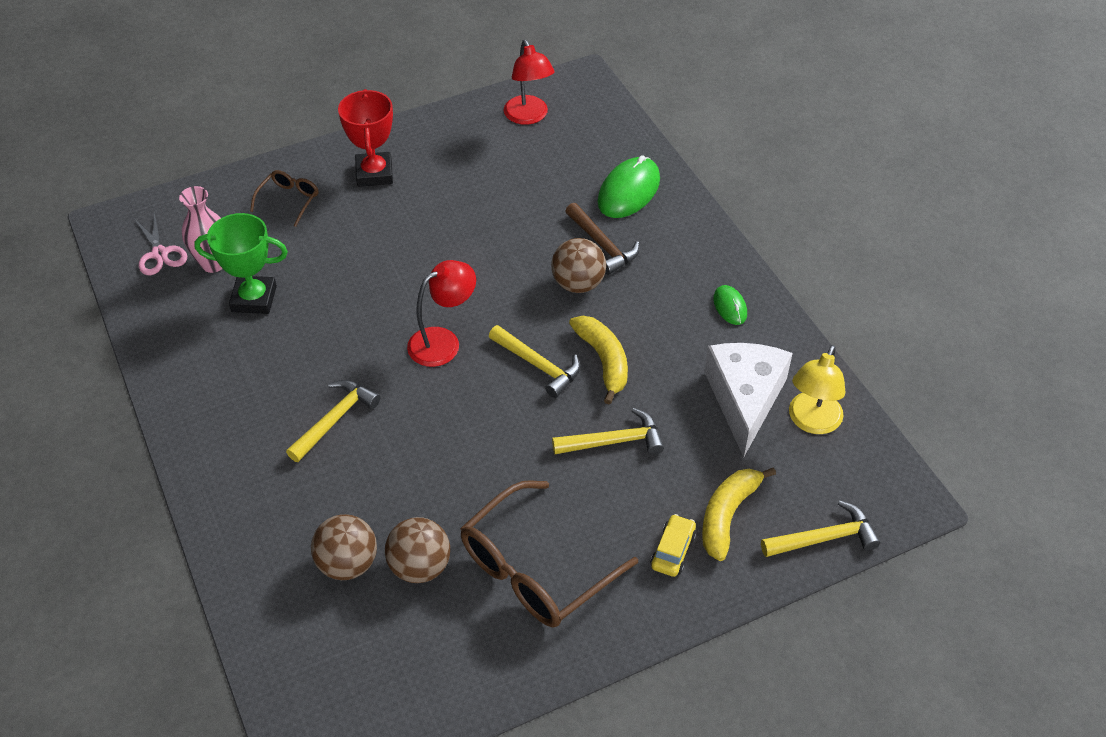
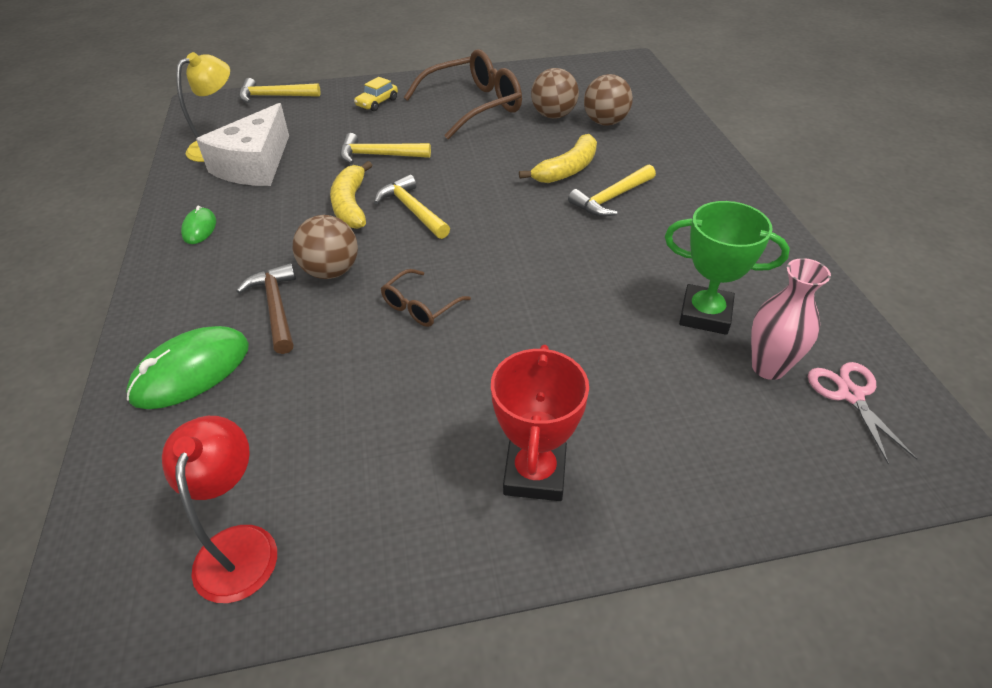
camera: 165 degrees left, 5 degrees down
brown glasses [250,170,319,227] -> brown glasses moved to [381,269,471,327]
red lamp [407,260,476,367] -> none
yellow banana [702,467,776,561] -> yellow banana moved to [519,134,597,183]

